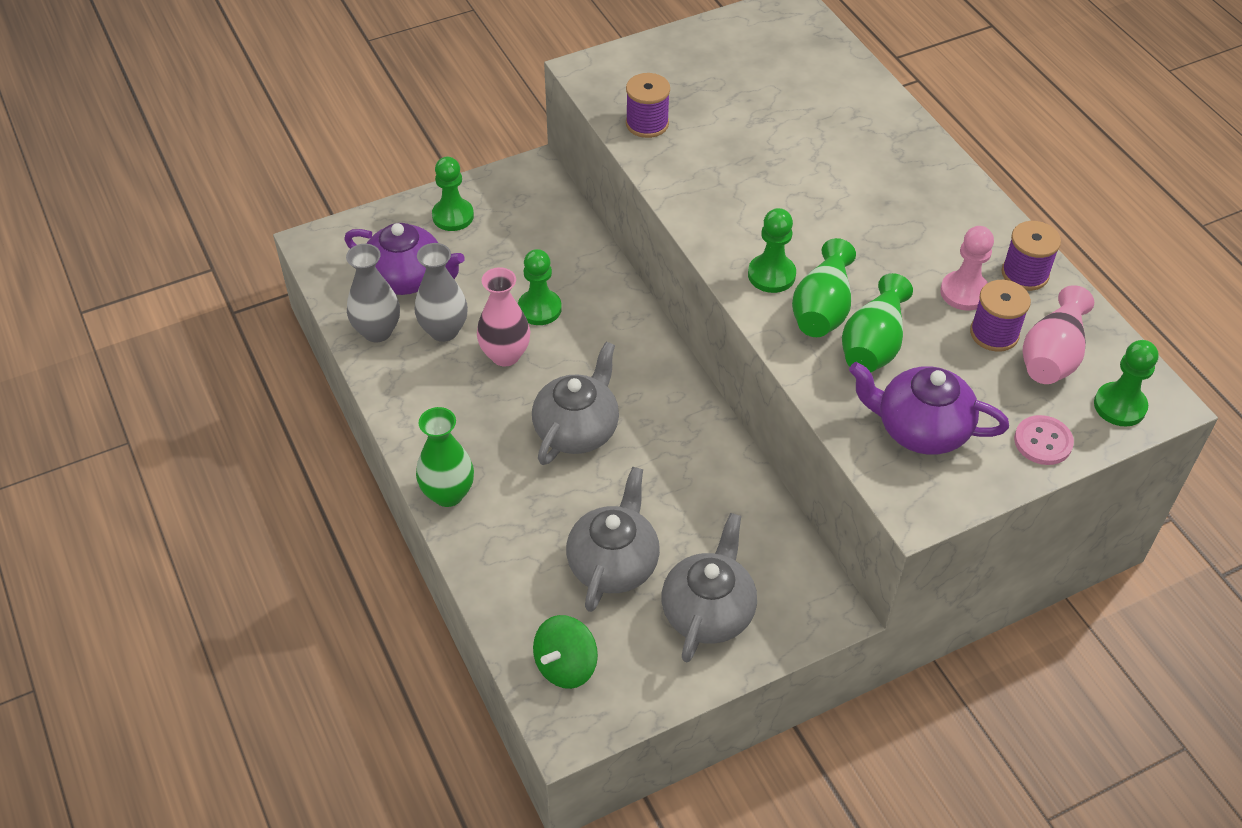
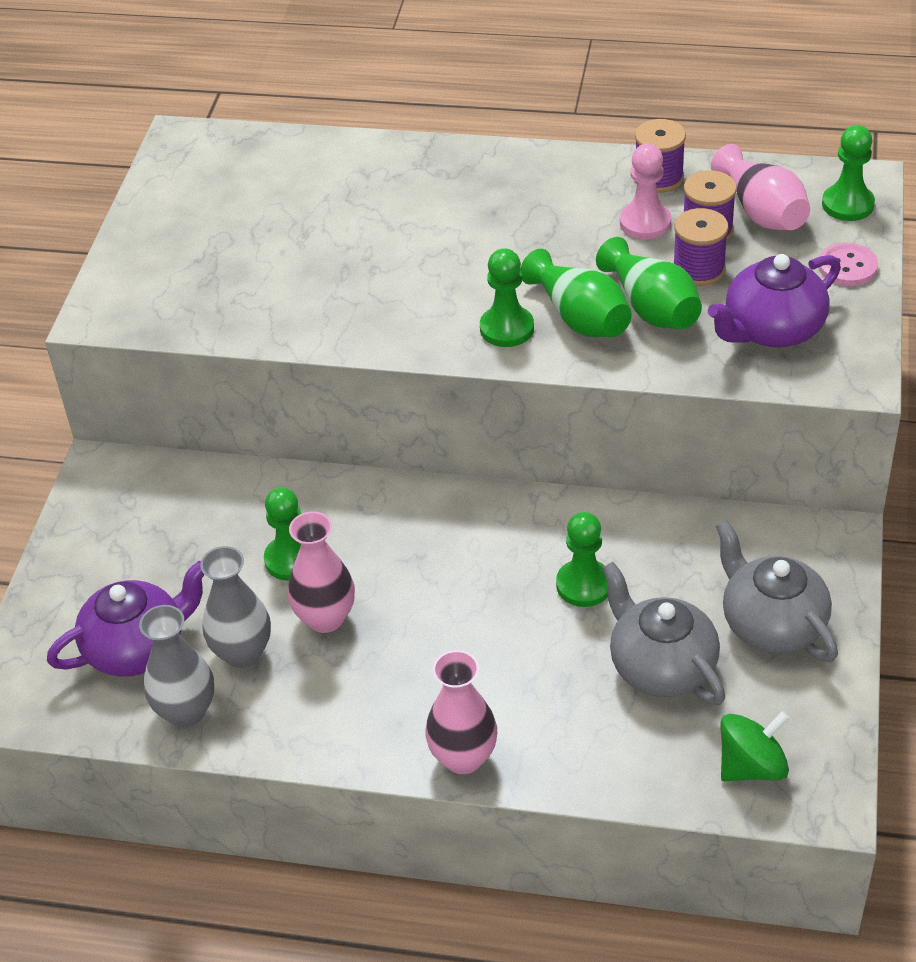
camera: 50 degrees left, 5 degrees down
green vase [416,407,474,507] -> pink vase [425,650,497,774]
green pawn [432,157,474,231] -> green pawn moved to [556,512,608,607]
grey teapot [532,342,619,465] -> none
green spinning top [533,615,598,689] -> green spinning top turned 105 degrees counterclockwise [720,711,789,781]
purple spool [626,73,670,138] -> purple spool moved to [673,208,729,286]

